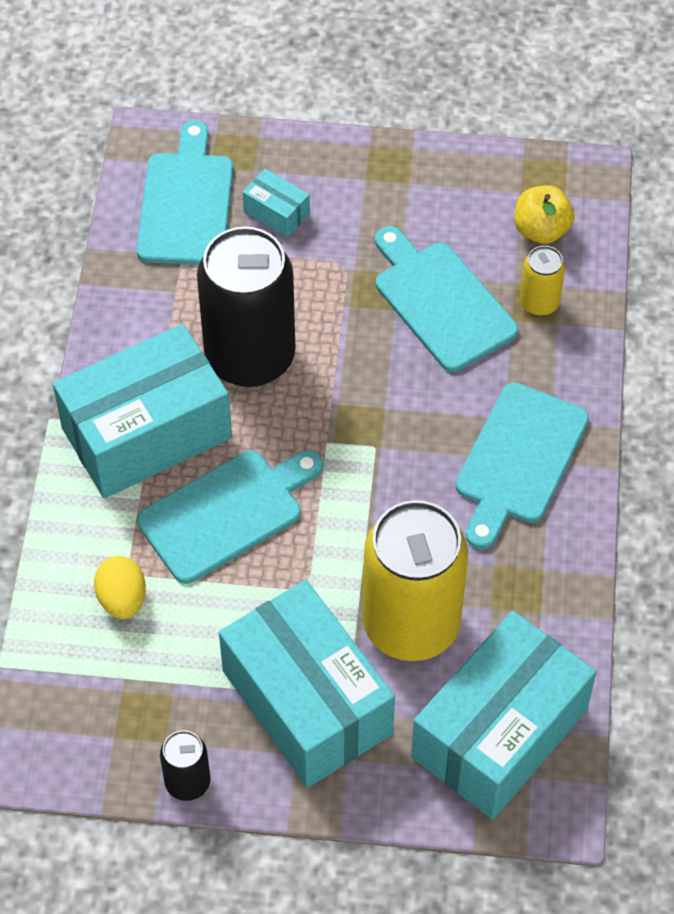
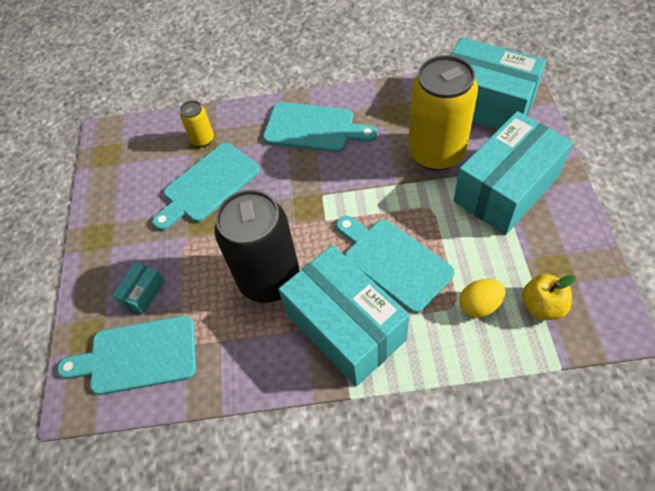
camera: 95 degrees left, 0 degrees up
black can [160,730,210,801] -> none
yellow apple [514,185,575,244] -> yellow apple moved to [522,274,576,320]

